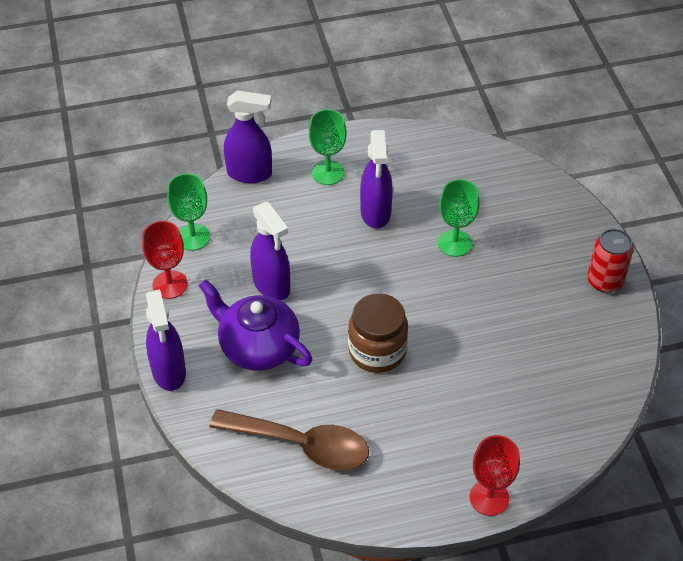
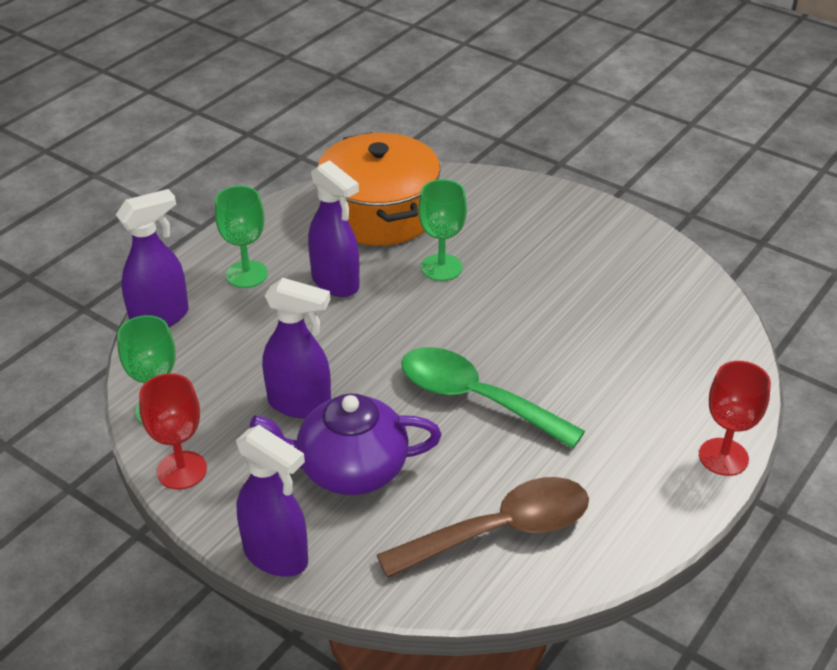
camera: 40 degrees left, 10 degrees down
brown jar [348,293,408,373] -> green spoon [401,347,585,449]
red can [587,229,633,293] -> none
none -> orange pot [318,132,440,246]

